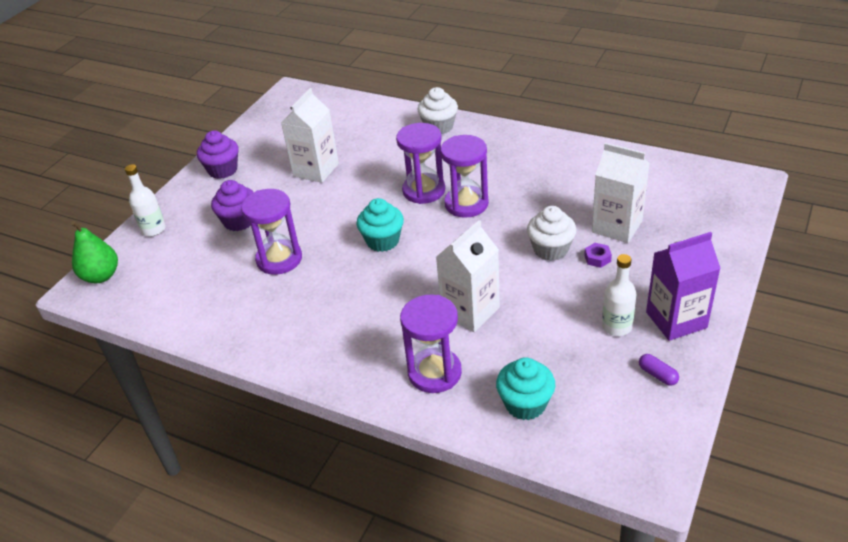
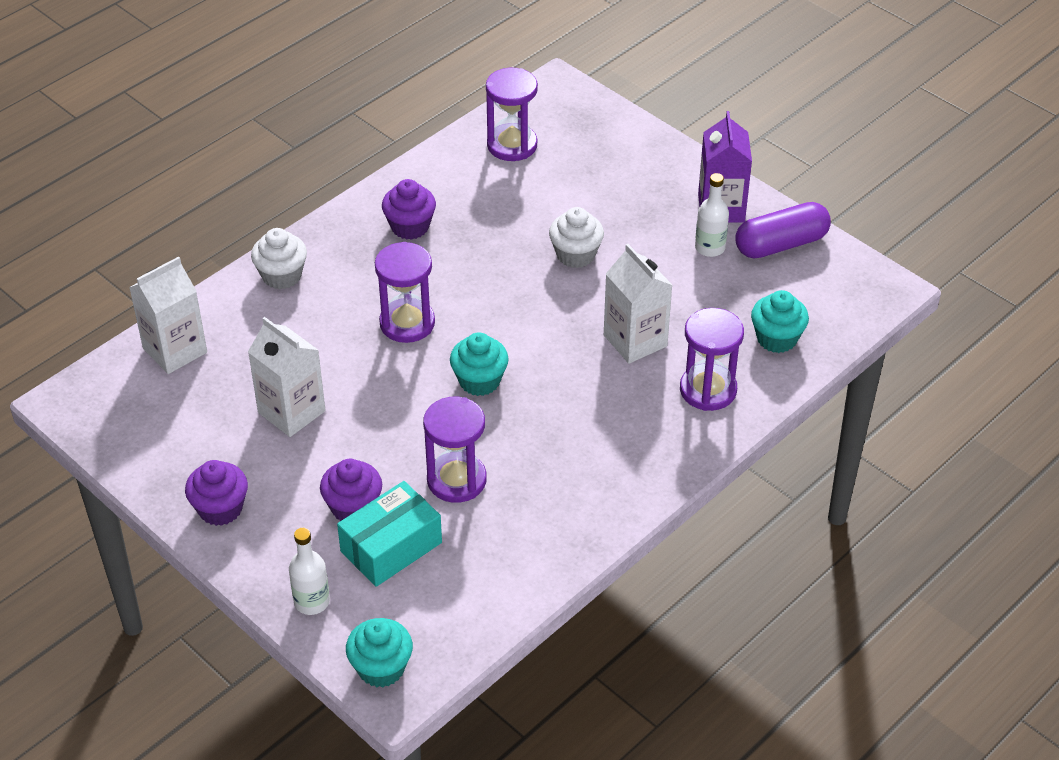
camera: 75 degrees left, 5 degrees up
green pear [71,221,118,283] -> turquoise cupcake [346,618,413,687]
purple hourglass [441,135,489,218] -> purple hourglass moved to [486,68,538,161]
purple nut [584,243,612,268] -> none
white carton [592,143,650,243] -> white carton moved to [129,257,207,374]
purple capsule [639,354,679,386] -> purple capsule [736,202,831,258], size x2.40
none -> turquoise box [337,481,442,587]
none -> purple cupcake [382,179,436,240]

